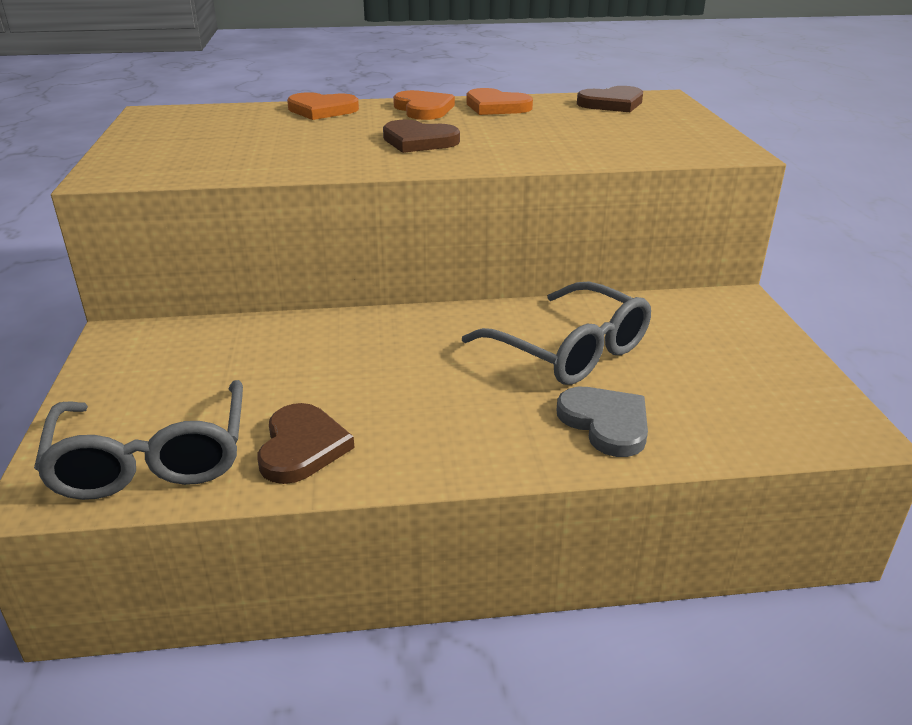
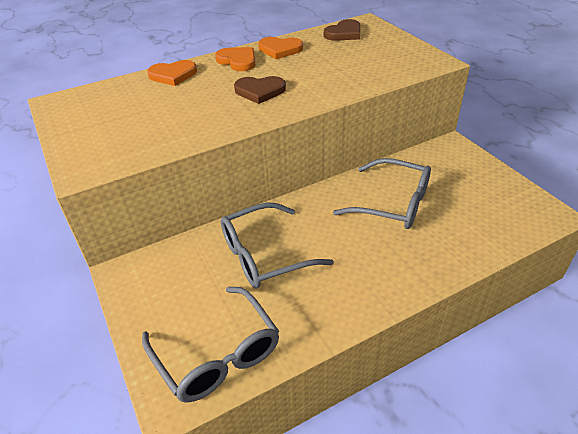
camera: 20 degrees left, 10 degrees up
brown heart [258,403,355,484] -> none
grey heart [557,387,648,457] -> none
none -> grey glasses [221,202,334,288]

